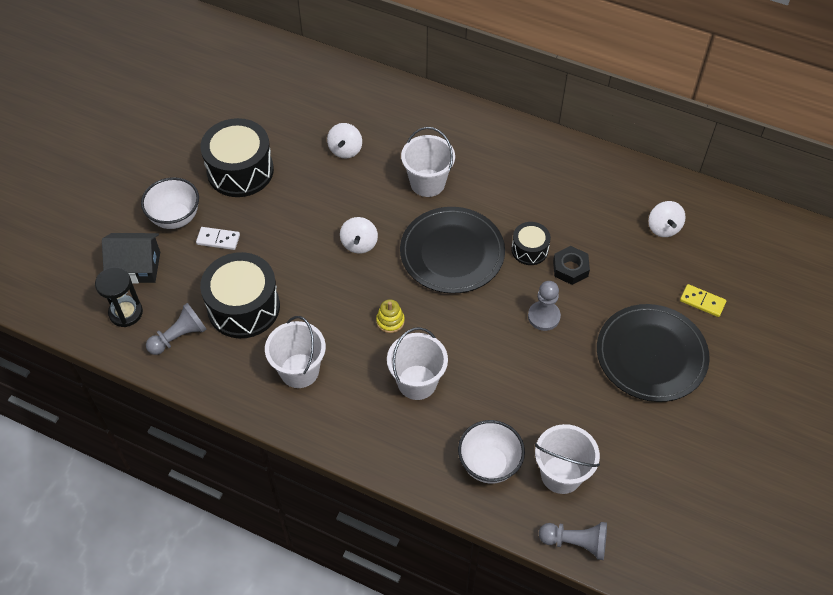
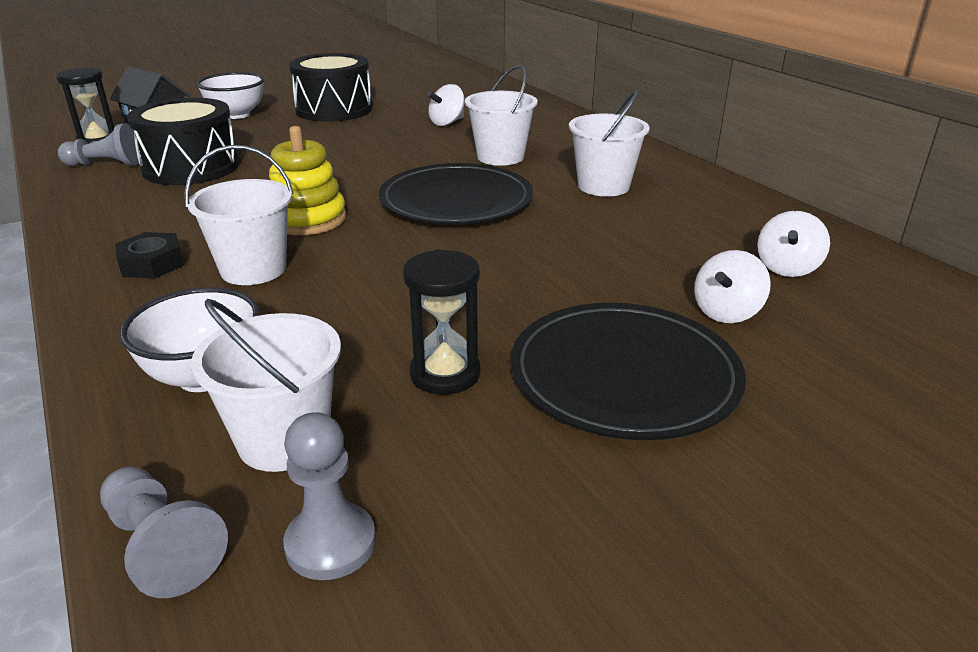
camera: 35 degrees right, 25 degrees down
white domino [196,227,240,250] -> none
white bucket [265,316,326,388] -> white bucket moved to [569,90,649,197]
white spinning top [340,217,378,254] -> white spinning top moved to [694,250,771,323]
yellow stacking toy [376,299,405,333] -> yellow stacking toy [269,126,346,235], size x1.84
black drum [511,222,551,265] -> none
grey pawn [528,281,561,331] -> grey pawn moved to [283,412,376,580]
black nut [553,246,590,285] -> black nut moved to [115,232,184,279]
yellow domino [680,284,726,317] -> none
none -> black hourglass [403,249,480,395]

